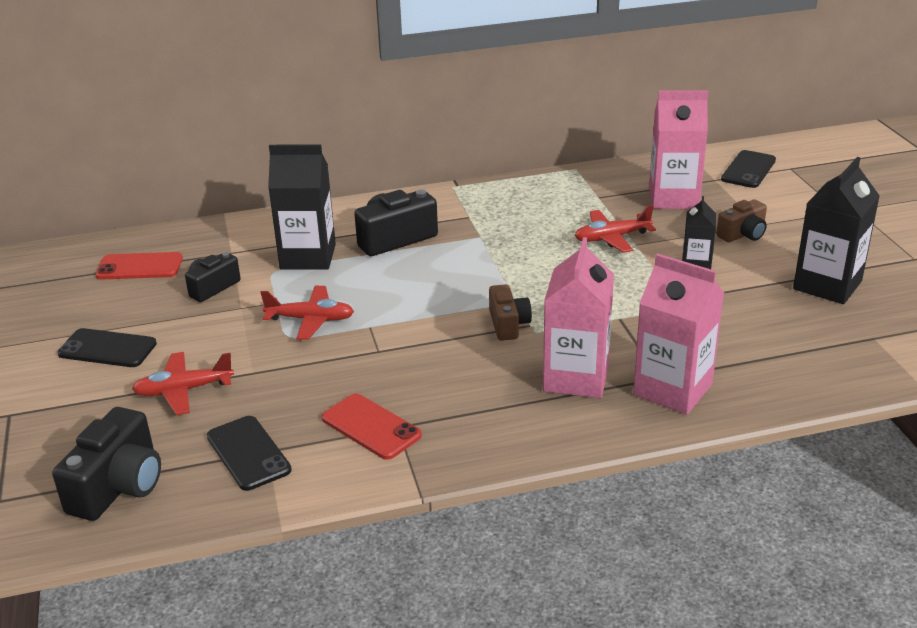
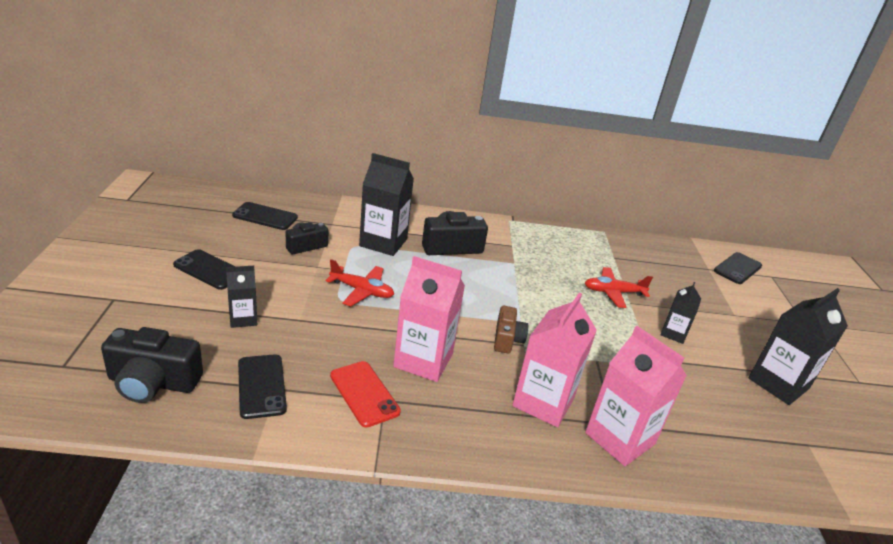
camera: 10 degrees right, 0 degrees up
black camera [52,407,161,521] -> black camera turned 60 degrees clockwise [101,327,203,403]
red phone [95,252,183,279] -> black phone [232,202,298,230]
red plane [132,352,234,415] -> black carton [226,266,257,328]
pink carton [649,91,708,209] -> pink carton moved to [393,256,465,382]
brown camera [716,199,767,242] -> none

